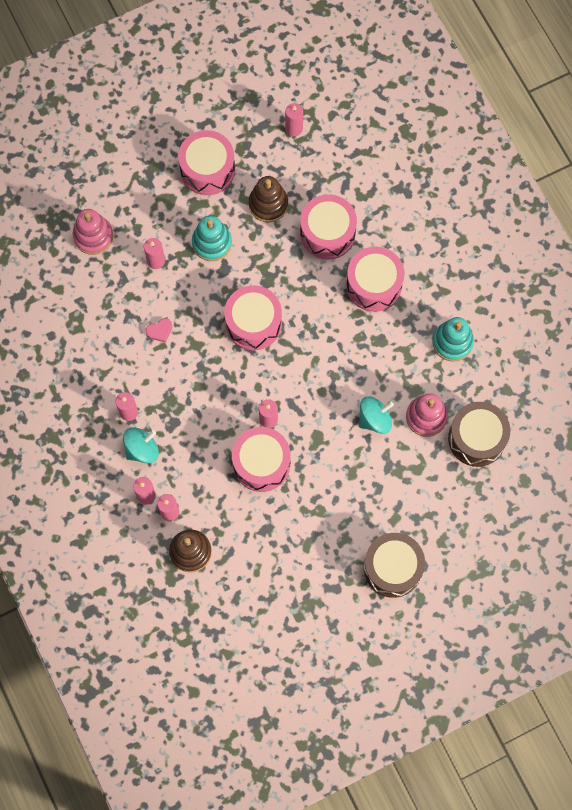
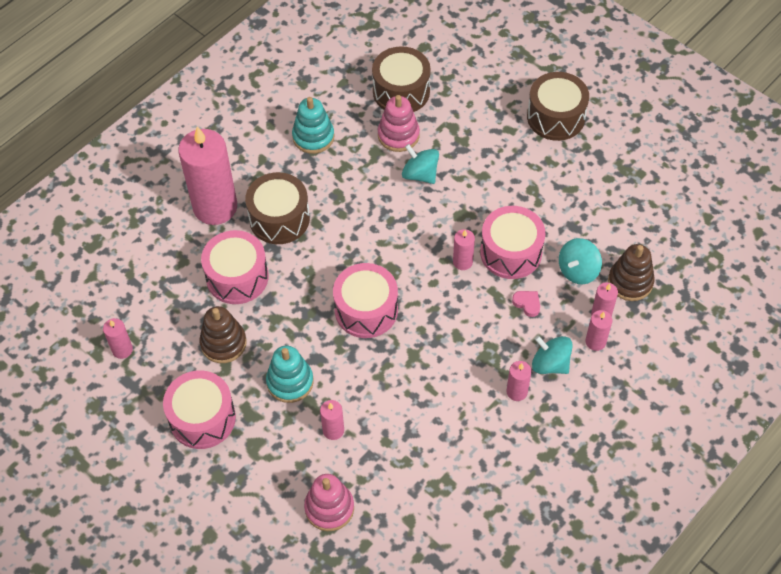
camera: 110 degrees left, 15 degrees down
pink heart [146,318,173,343] -> pink heart moved to [512,291,540,317]
pink drum [346,247,405,312] -> brown drum [245,172,310,244]
none -> pink candle [178,126,237,225]
none -> turquoise spinning top [559,238,602,284]

